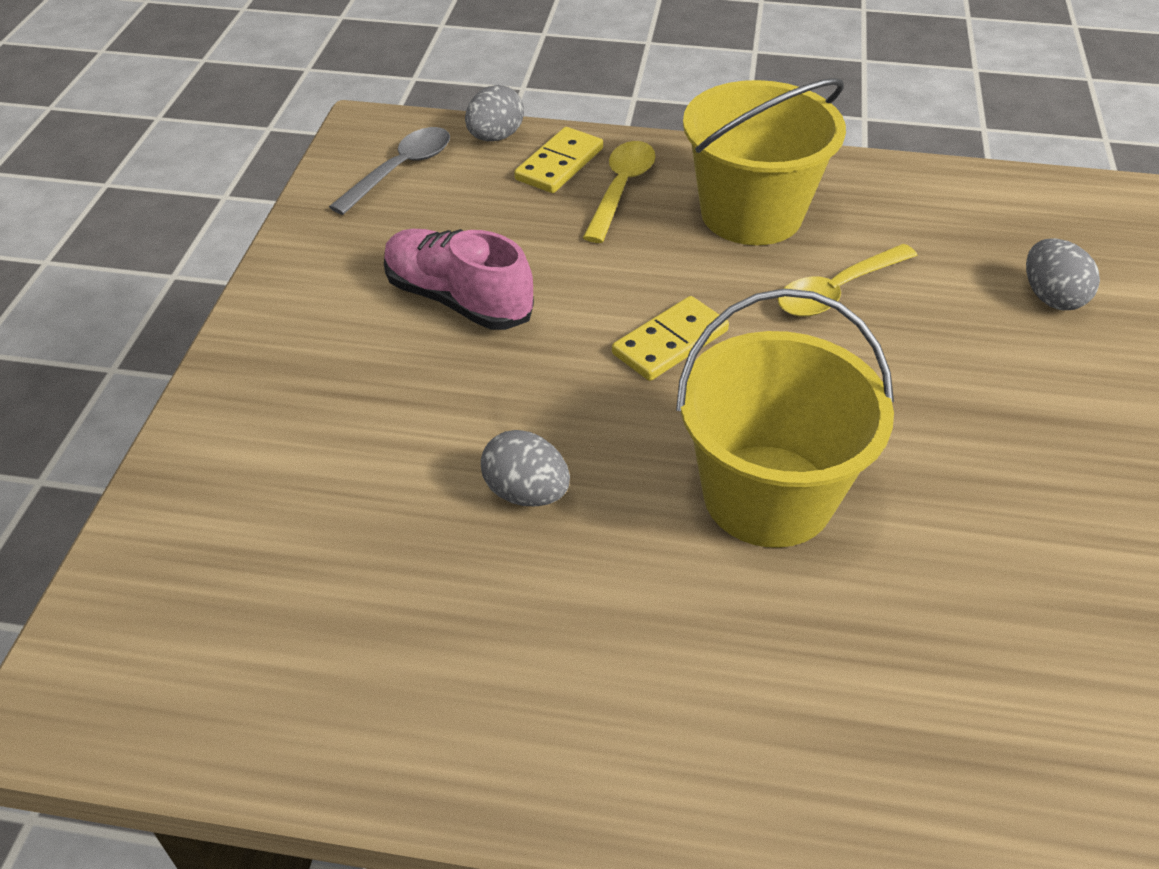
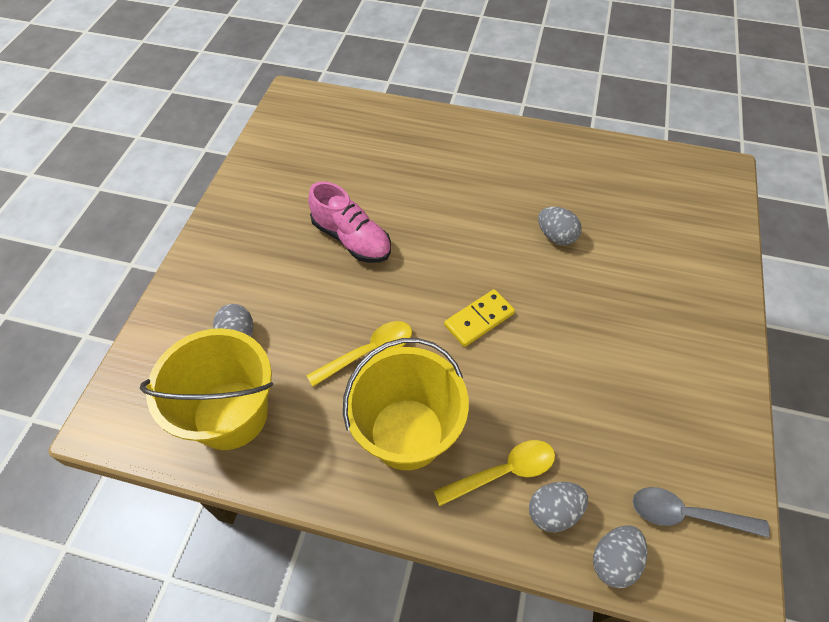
camera: 175 degrees left, 10 degrees up
grey spoon [329,127,450,215] -> grey spoon turned 60 degrees clockwise [632,487,770,538]
pink shoe [384,229,534,330] -> pink shoe moved to [308,181,391,263]
yellow domino [514,127,603,193] -> grey egg [529,482,588,532]
yellow spoon [583,141,656,243] -> yellow spoon turned 135 degrees counterclockwise [434,440,555,506]
yellow bucket [676,288,894,548] -> yellow bucket moved to [140,328,273,450]

